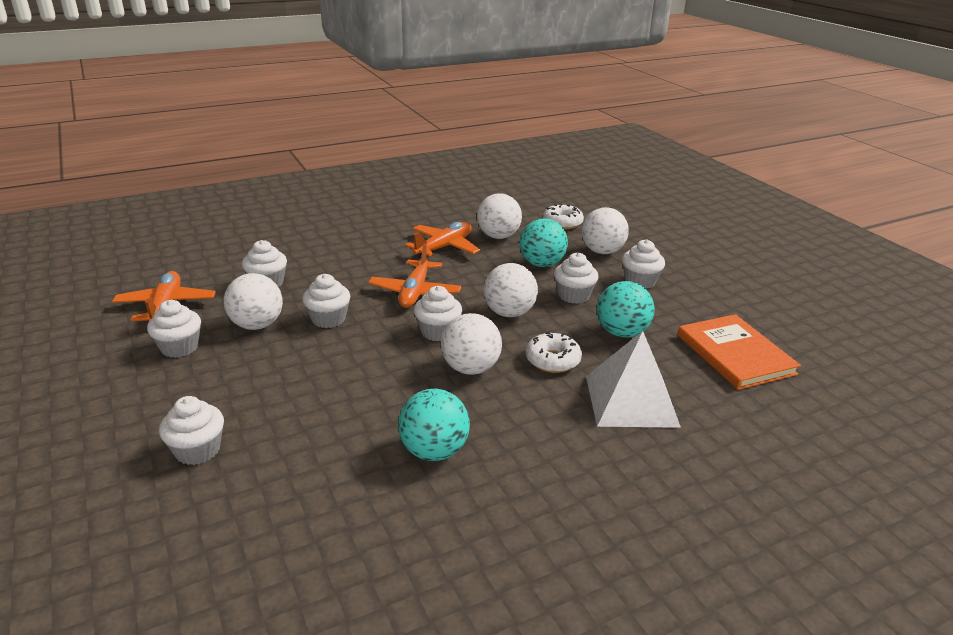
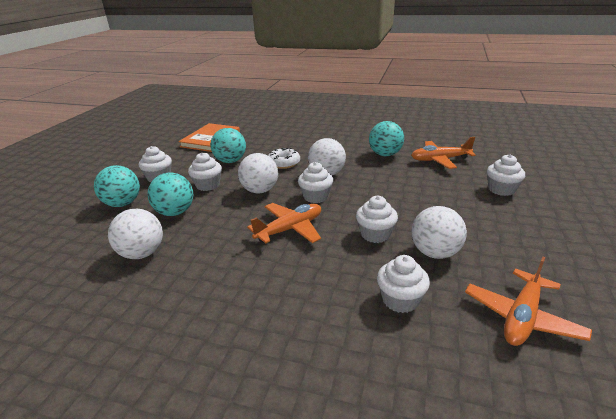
camera: 135 degrees left, 0 degrees up
white cupcake [147,300,201,358] -> none
orange plane [405,222,480,258] -> orange plane moved to [411,137,476,169]
white donut [543,203,584,229] -> none
white ball [582,207,629,254] -> turquoise ball [94,165,140,207]
white pyramid [586,331,681,428] -> none

